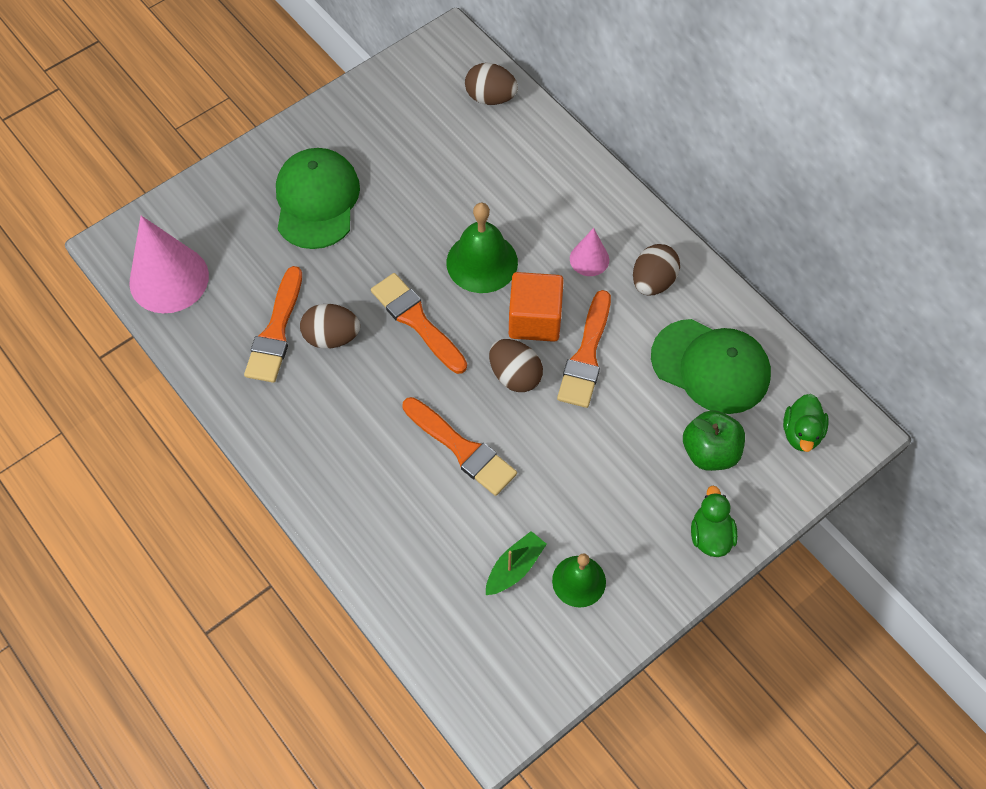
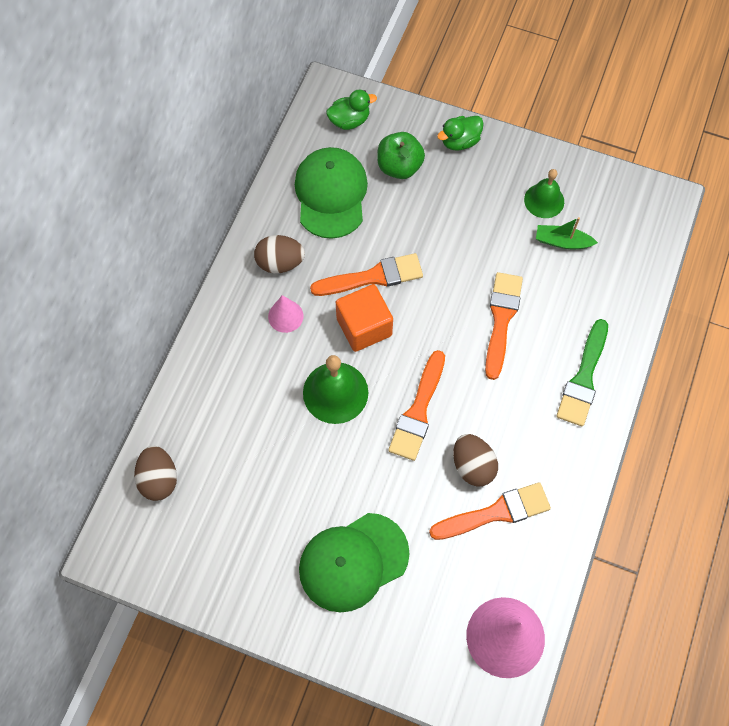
camera: 120 degrees left, 5 degrees up
brown egg [489,339,543,392] -> none
none -> green brush [556,319,608,426]

